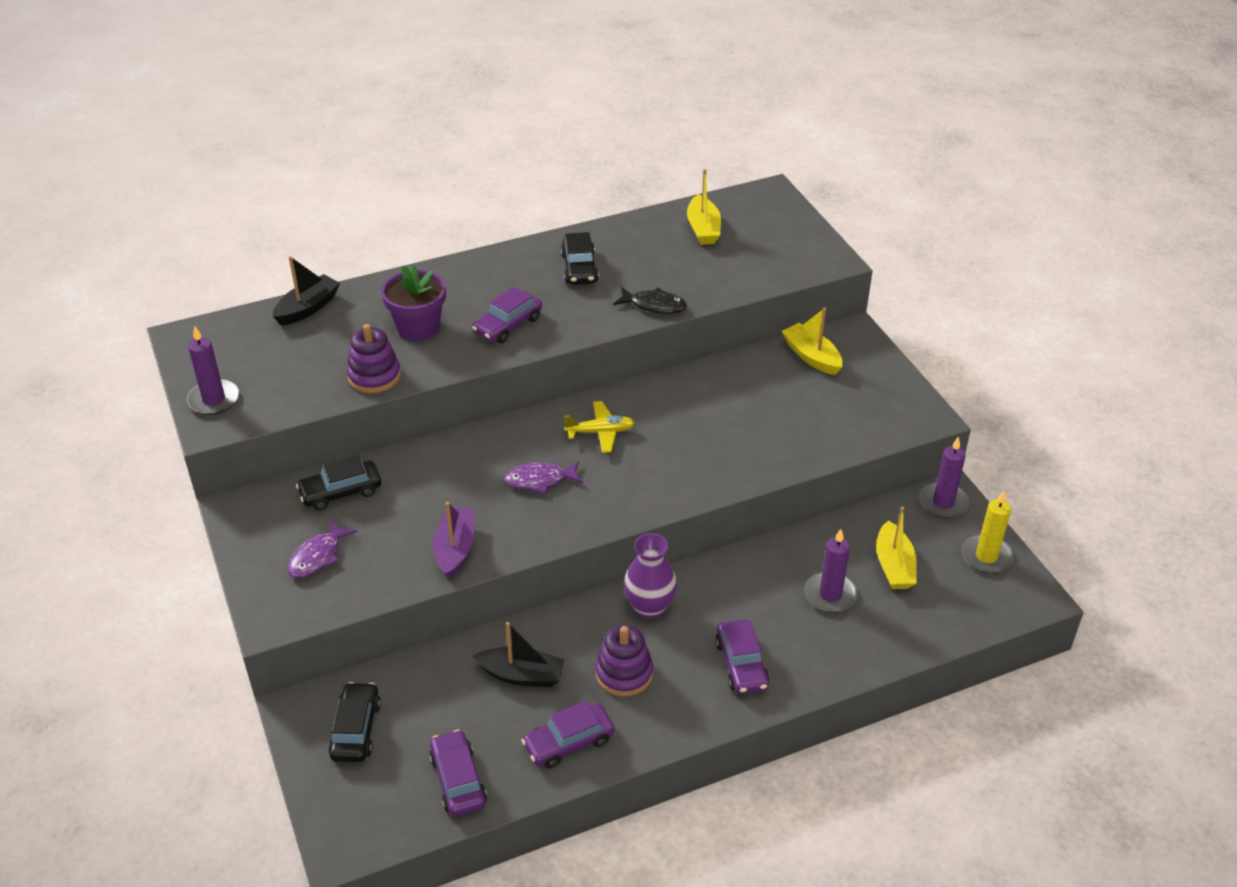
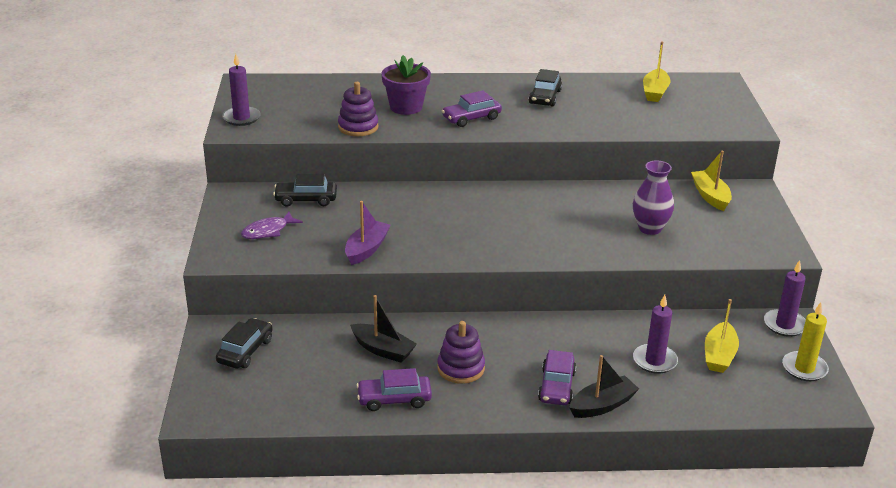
camera: 20 degrees right, 10 degrees down
black boat [273,256,340,326] -> black boat moved to [569,355,639,418]
purple car [429,729,487,816] -> none
purple fish [504,461,583,494] -> none
yellow plane [564,401,635,453] -> none
black fish [613,287,687,314] -> none
purple vase [624,533,677,619] -> purple vase moved to [633,160,674,235]

